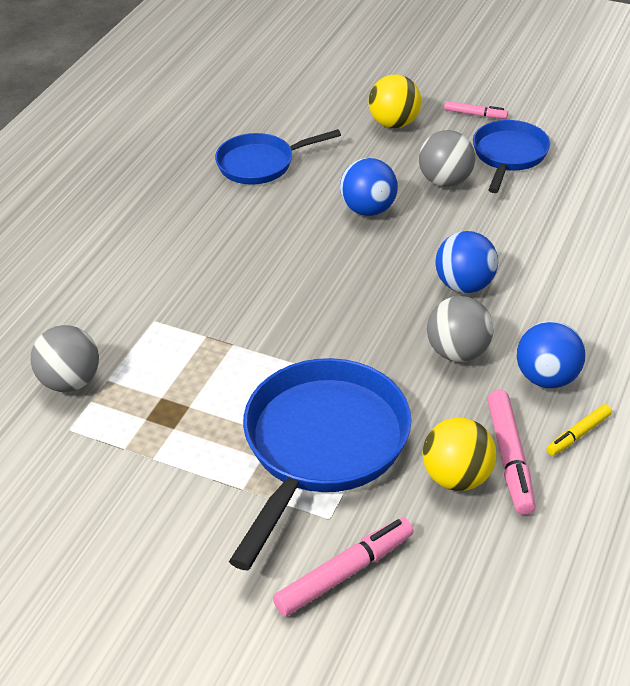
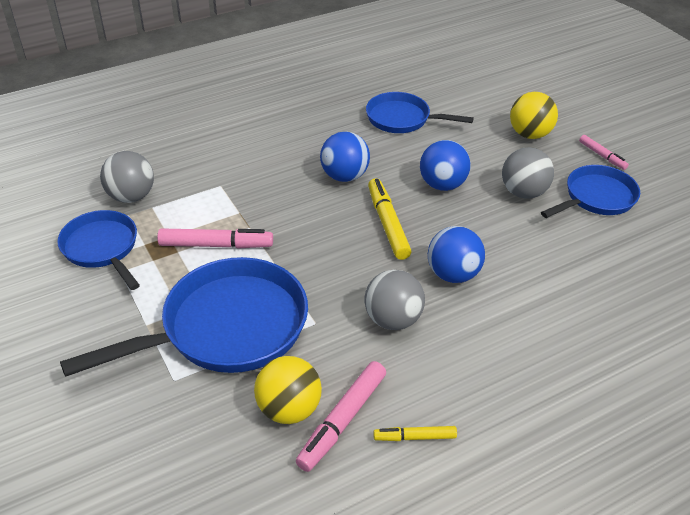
camera: 35 degrees right, 0 degrees up
pink marker [273,517,414,616] -> pink marker moved to [157,228,273,249]
blue ball [517,321,586,388] -> blue ball moved to [320,131,370,182]
none -> blue pan [57,210,140,290]
none -> yellow marker [368,178,412,260]

